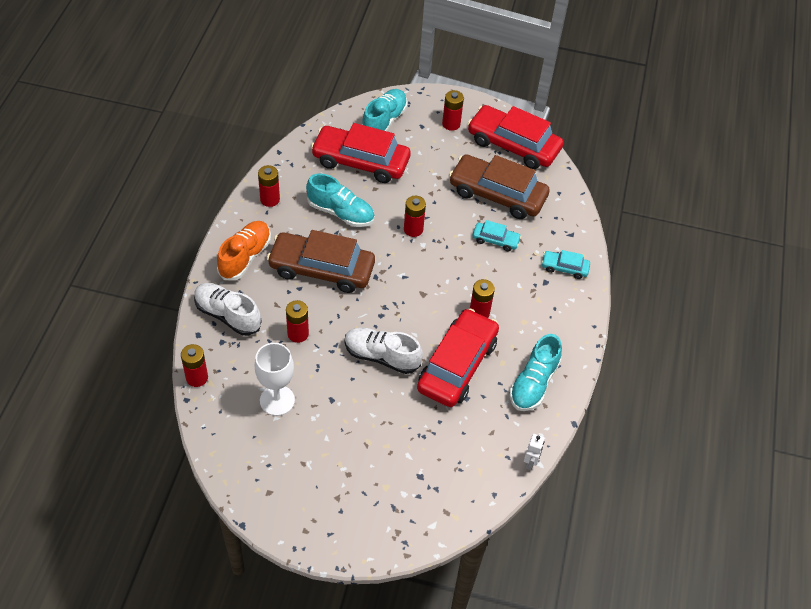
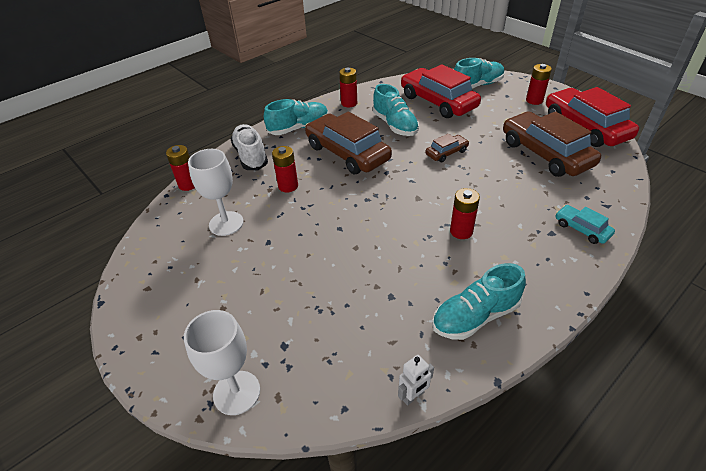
camera: 40 degrees right, 10 degrees down
orange shoe [217,221,271,280] -> turquoise shoe [264,99,328,135]
white shoe [345,328,423,374] -> none
red battery [404,196,426,237] -> brown car [425,134,469,162]
red car [417,309,499,407] -> none
turquoise car [473,220,521,251] -> none
none -> white goblet [184,310,260,415]

